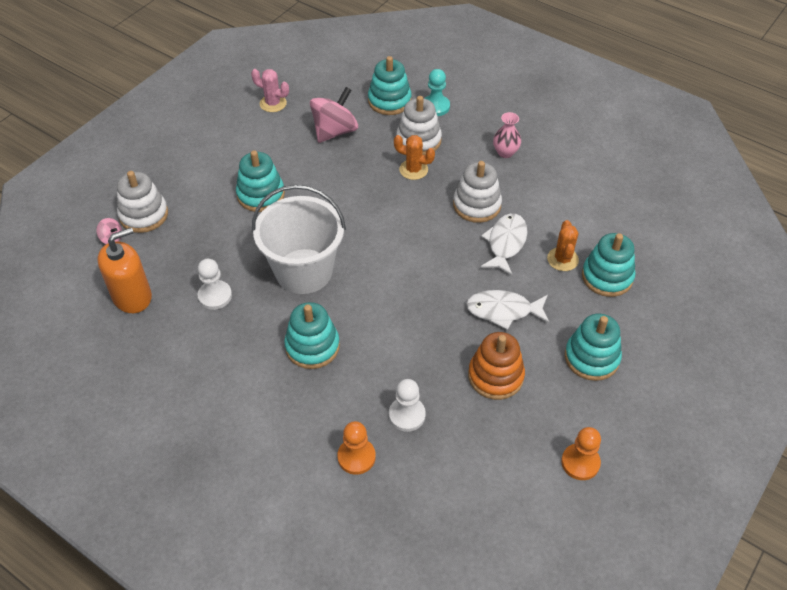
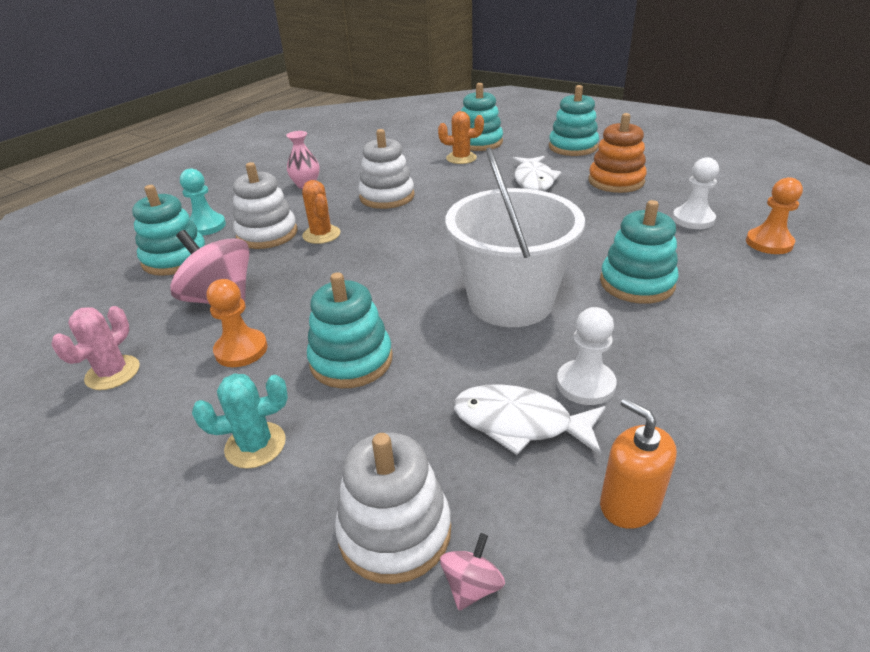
camera: 90 degrees left, 15 degrees down
orange soap dispenser [97,228,152,313] -> orange soap dispenser [600,398,677,529], size x0.66
orange cactus [394,135,435,180] -> orange cactus turned 45 degrees counterclockwise [302,180,340,244]
white fish [481,213,527,275] -> white fish moved to [454,384,606,456]
orange pawn [561,427,601,480] -> orange pawn moved to [207,279,268,367]
none -> turquoise cactus [192,373,288,469]

